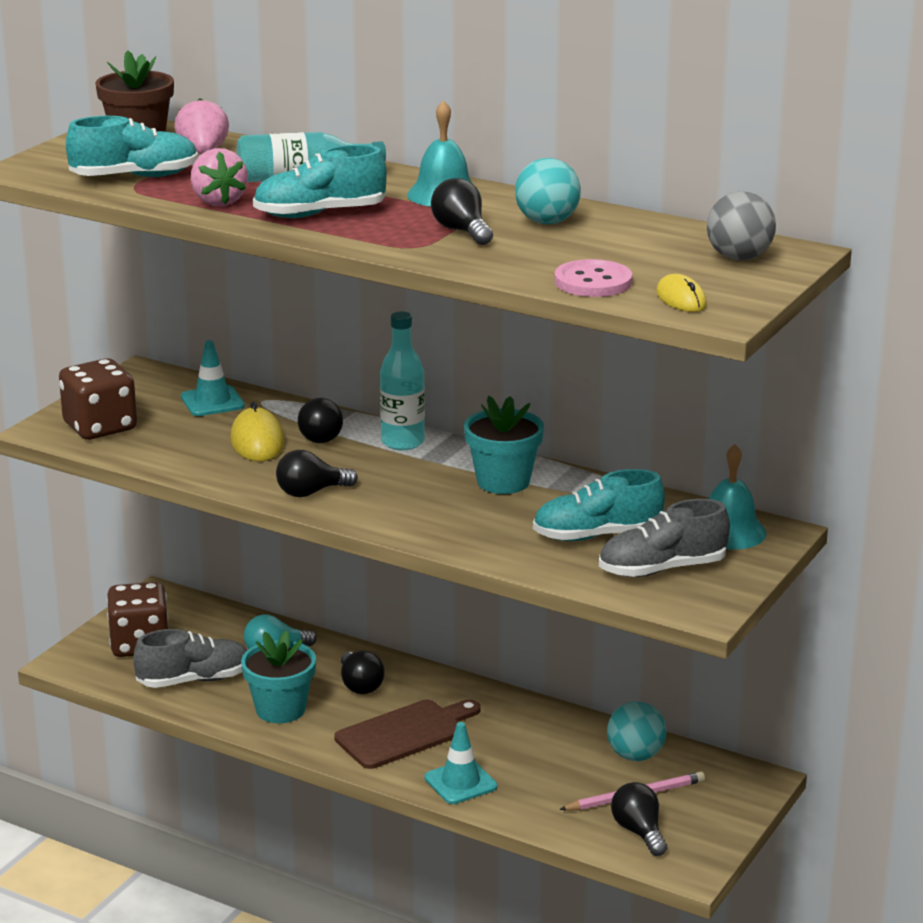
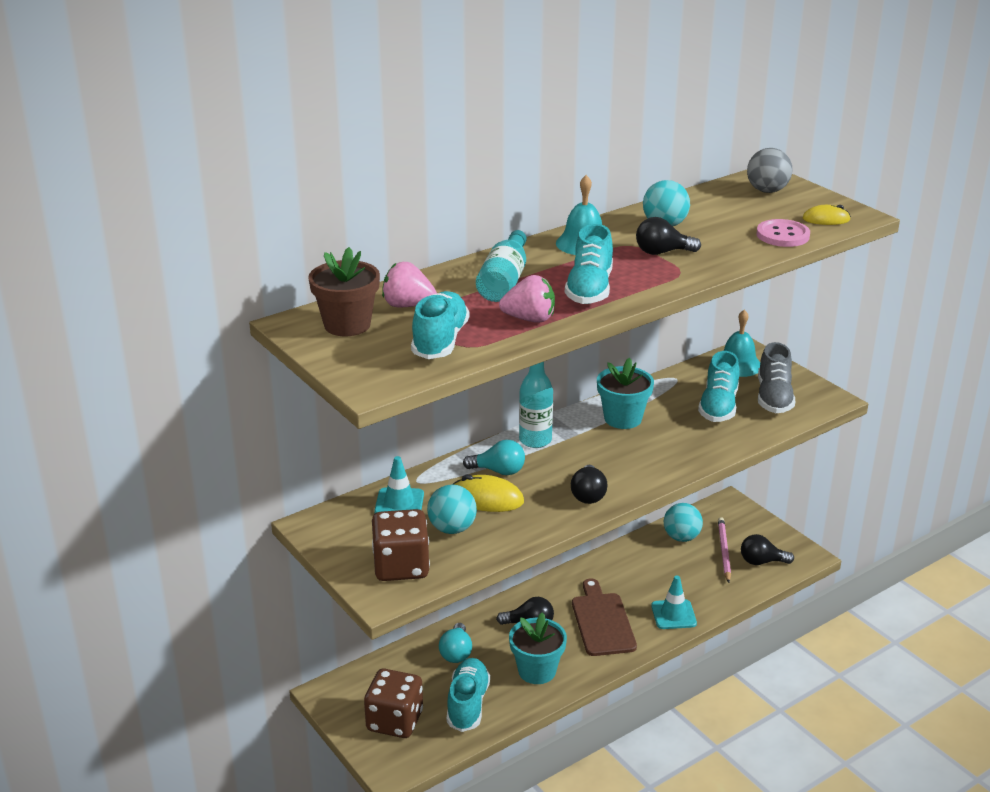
camera: 65 degrees left, 5 degrees up
grey shoe [133,629,247,688] -> turquoise shoe [447,658,490,732]
black light bulb [298,398,343,443] -> turquoise light bulb [463,440,525,475]
none -> turquoise ball [427,484,477,534]

